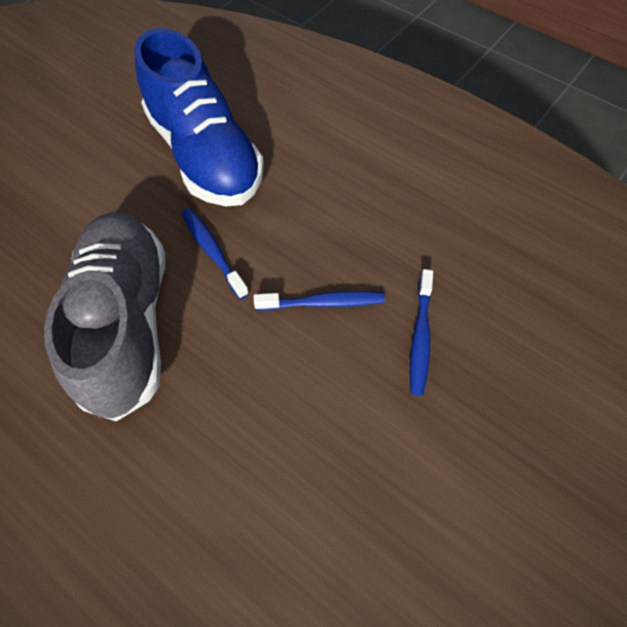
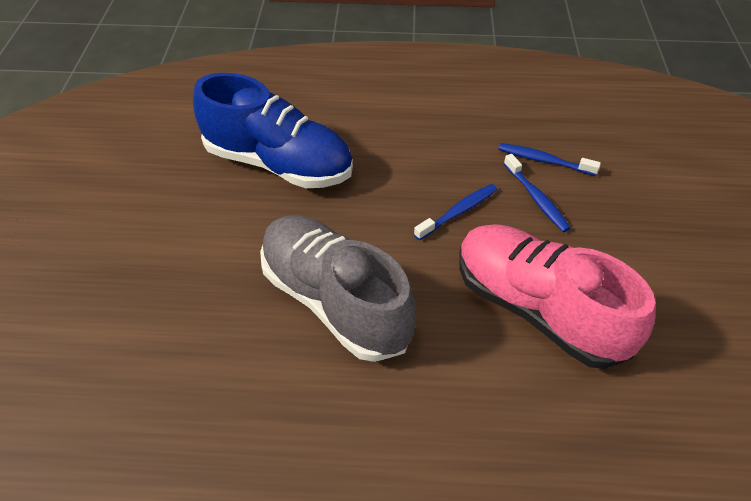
camera: 35 degrees left, 10 degrees down
blue toothbrush [181,208,249,299] -> blue toothbrush moved to [498,143,601,176]
none -> pink shoe [459,224,656,369]

